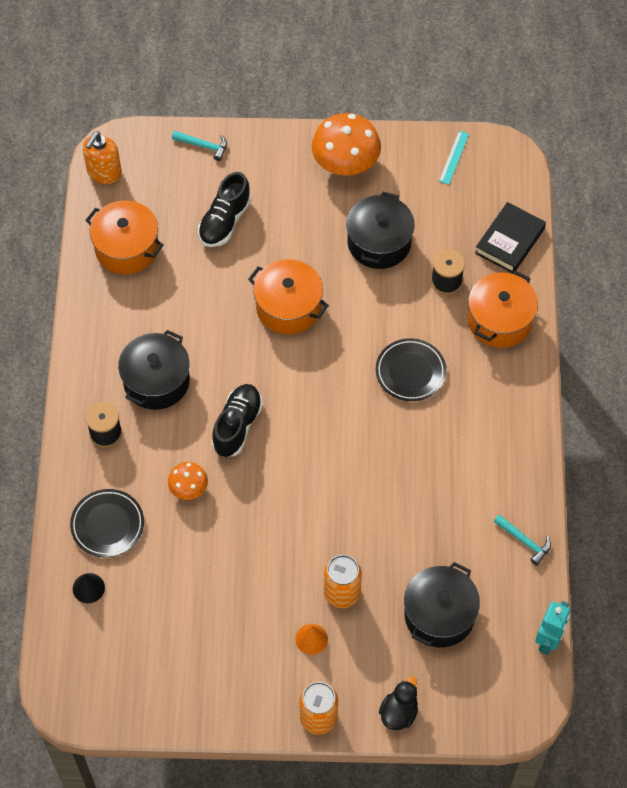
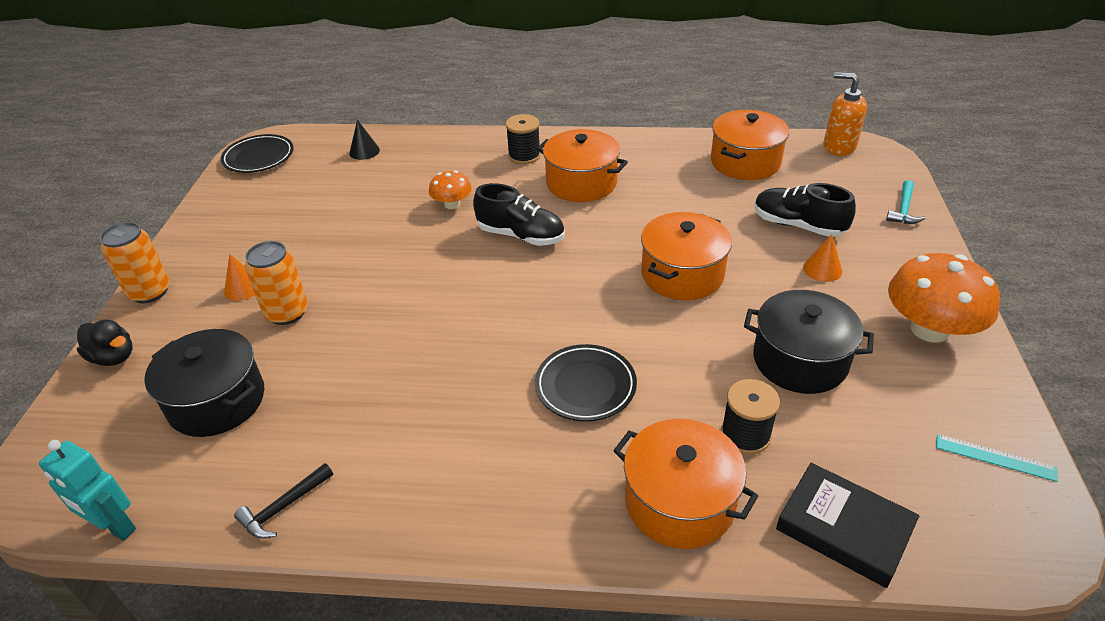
camera: 95 degrees right, 20 degrees down
black plate [70,489,144,557] -> black plate moved to [221,134,294,173]
black pot [118,330,190,410] -> orange pot [537,129,628,202]
turquoise hammer [494,514,551,566] -> black hammer [234,463,333,539]
none -> orange cone [803,234,842,282]

